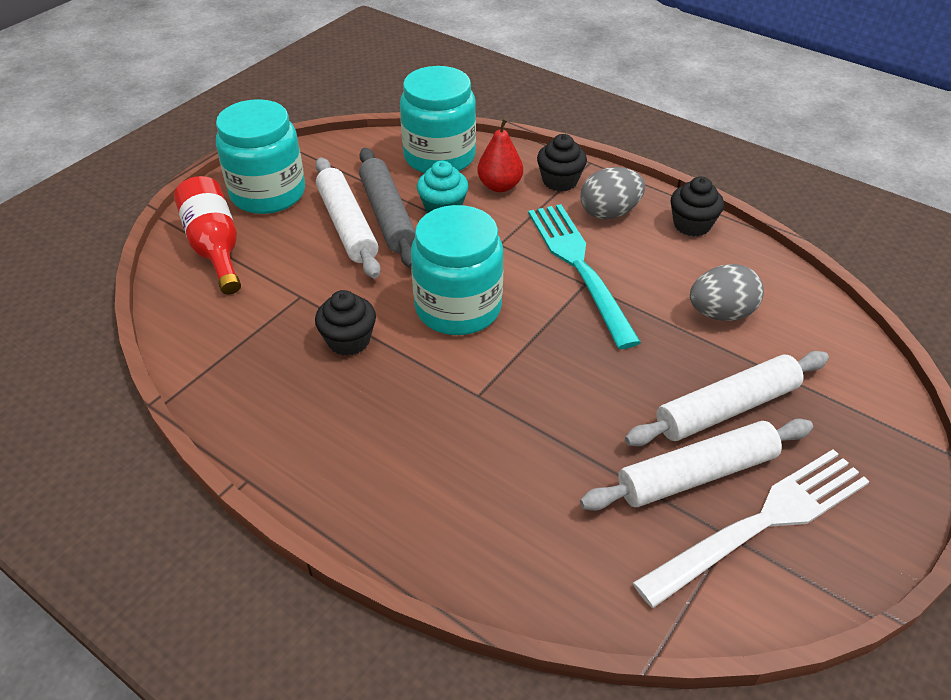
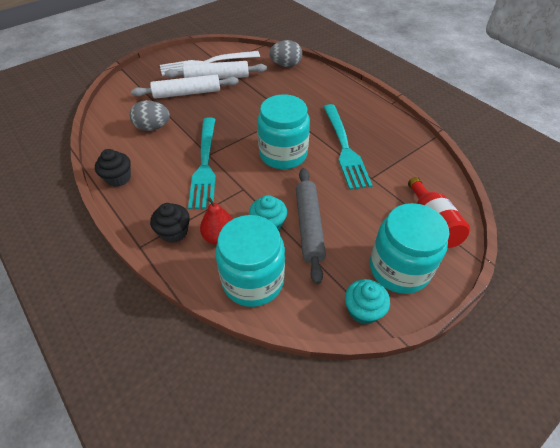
camera: 165 degrees left, 5 degrees up
white rolling pin [315,157,381,279] -> none
black cupcake [315,290,376,356] -> turquoise fork [323,104,373,190]
grey egg [581,167,645,219] -> grey egg moved to [269,40,302,67]
none -> turquoise cupcake [345,279,390,325]

